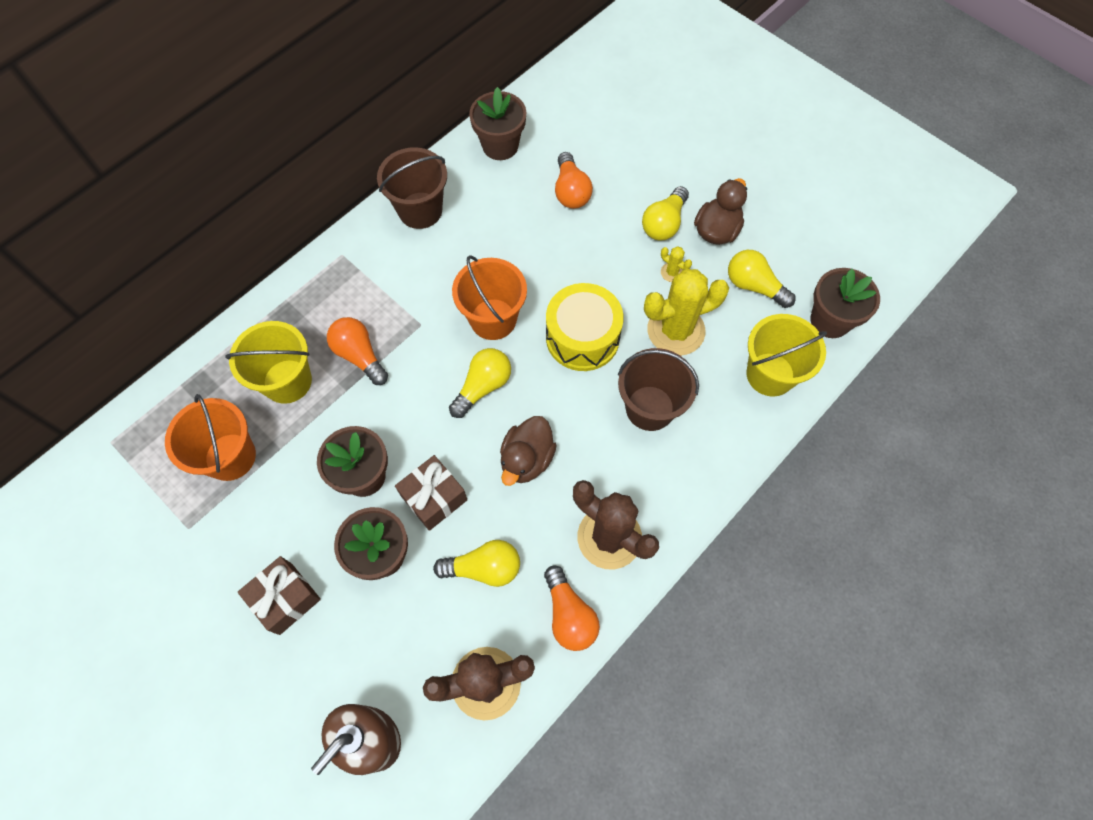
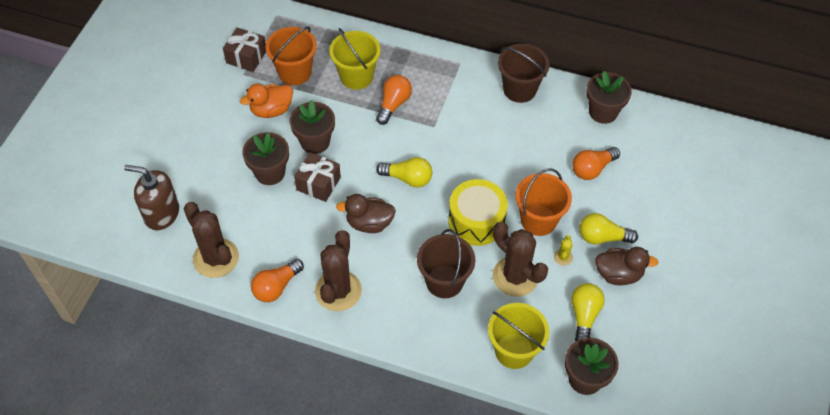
camera: 65 degrees right, 10 degrees down
brown gift [238,556,321,635] -> brown gift moved to [223,28,266,72]
yellow light bulb [433,540,520,587] -> none
orange bucket [452,255,527,340] -> orange bucket moved to [515,168,572,236]
yellow cactus [644,269,729,356] -> brown cactus [493,222,548,297]
none -> orange duck [240,84,293,118]

